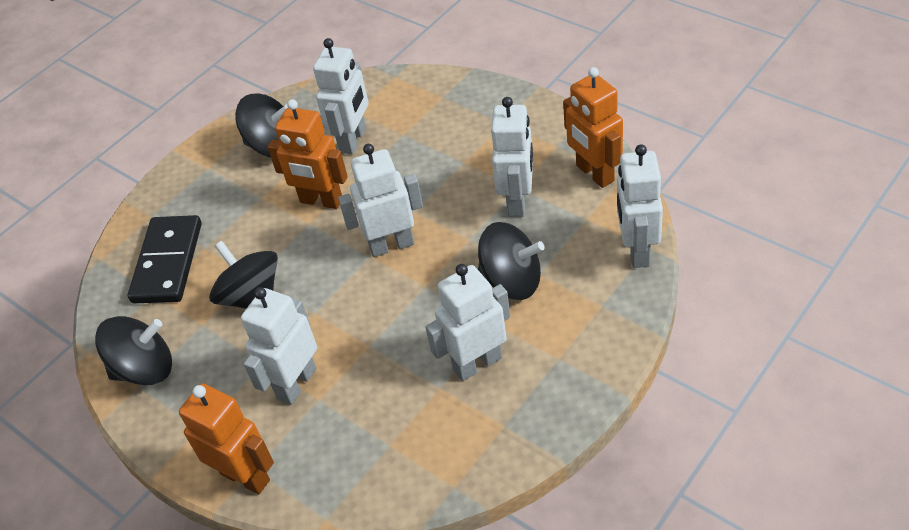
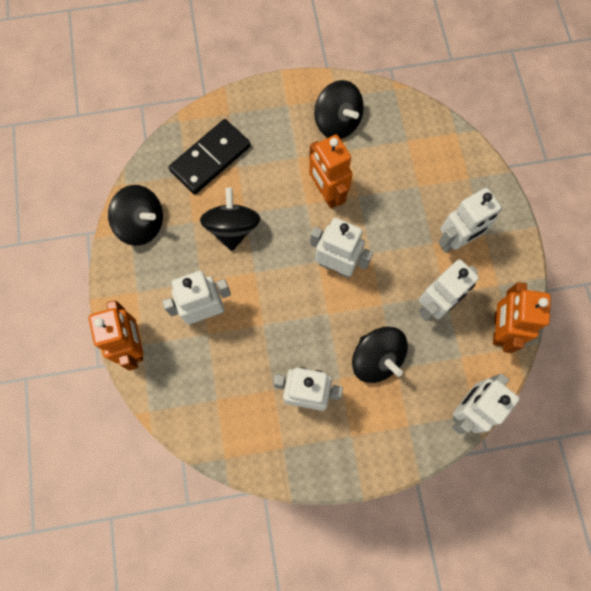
camera: 35 degrees right, 25 degrees up
white robot [313,38,369,154] -> white robot moved to [439,188,503,253]

